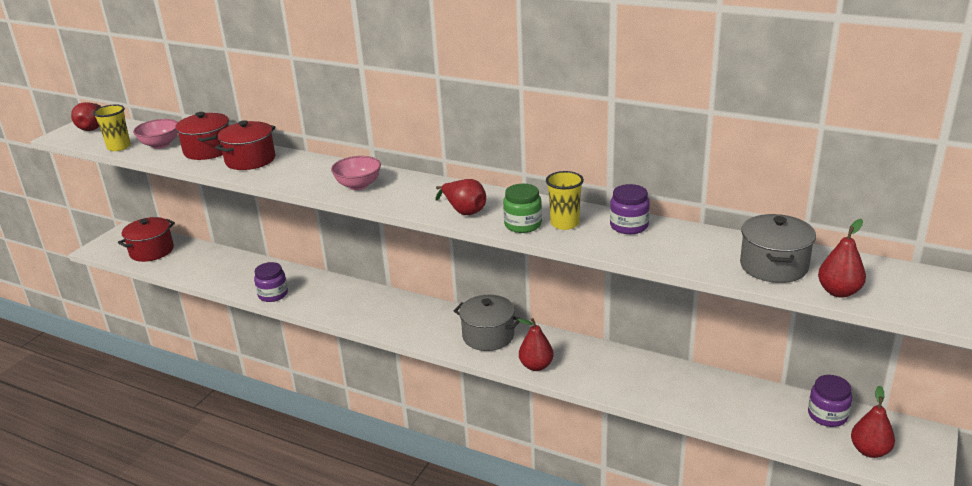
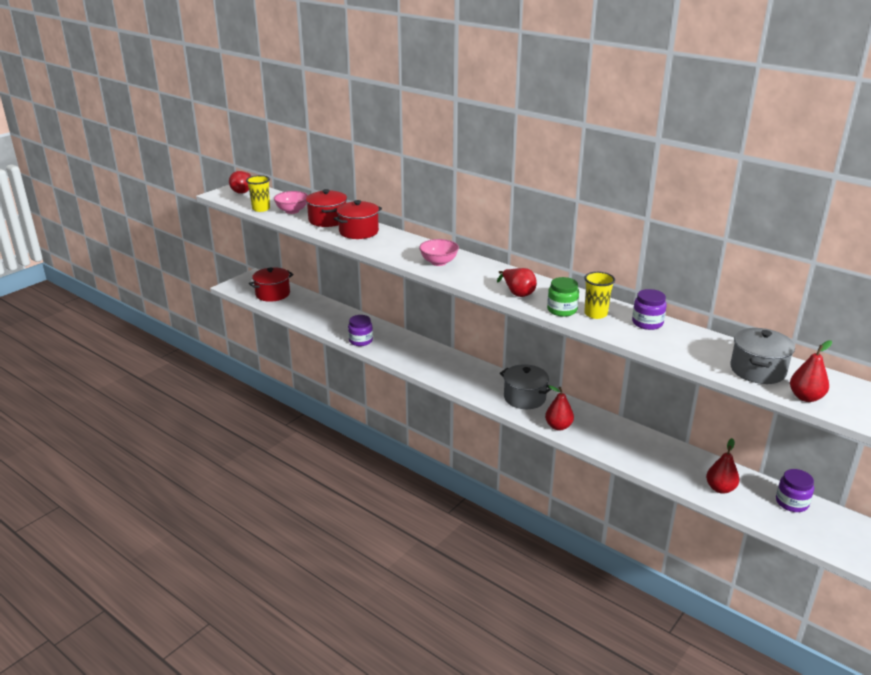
camera: 10 degrees right, 0 degrees up
red pear [851,385,895,458] -> red pear moved to [706,438,739,494]

